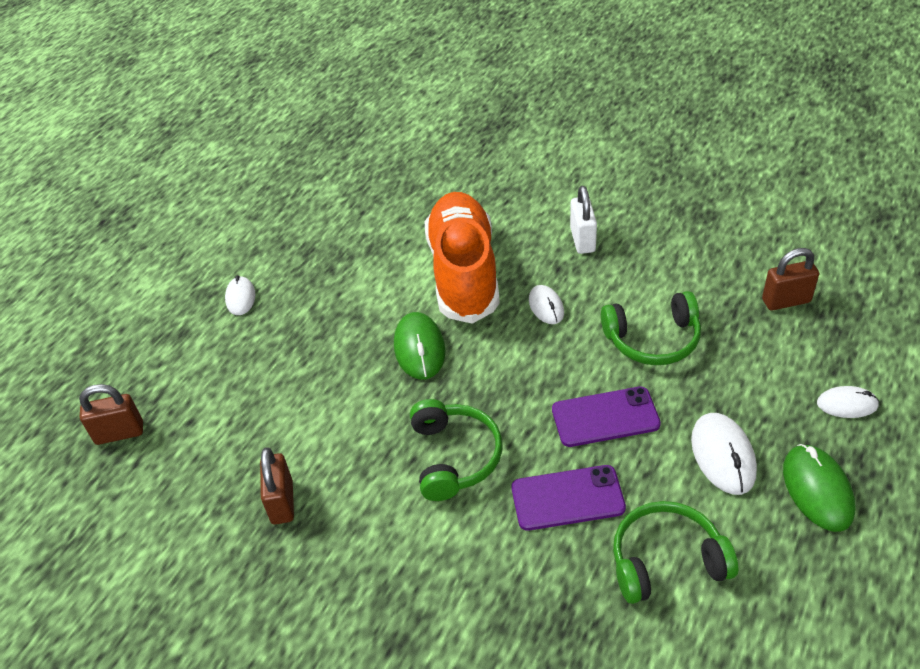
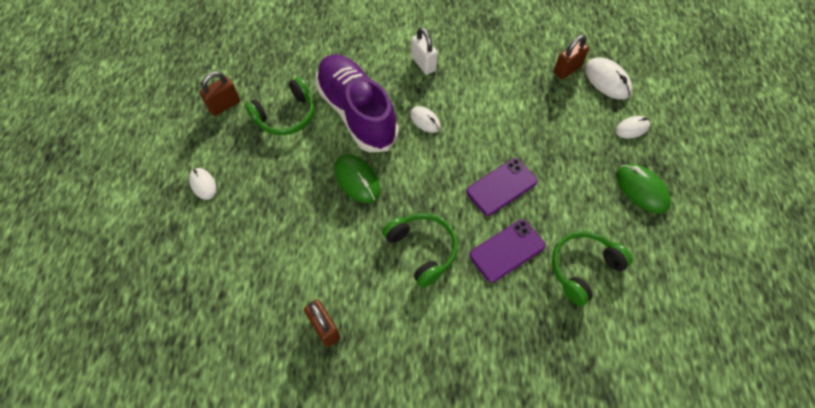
camera: 30 degrees left, 15 degrees up
brown padlock [79,384,143,445] -> brown padlock moved to [200,71,240,116]
orange shoe [424,192,500,324] -> purple shoe [315,54,398,152]
green headphones [601,291,701,365] -> green headphones moved to [245,77,315,135]
white mouse [691,413,757,495] -> white mouse moved to [585,57,632,99]

